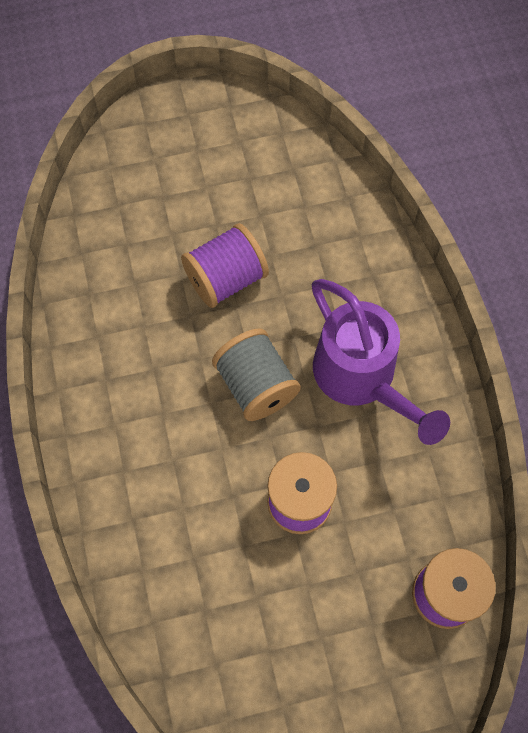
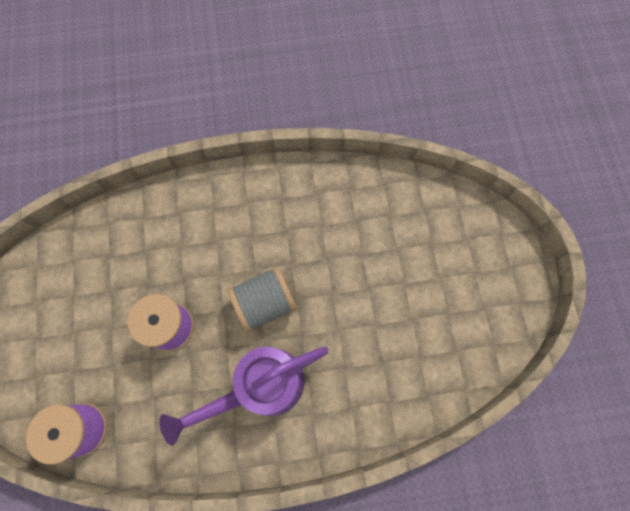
camera: 95 degrees right, 5 degrees up
purple spool [181,223,269,308] -> none

